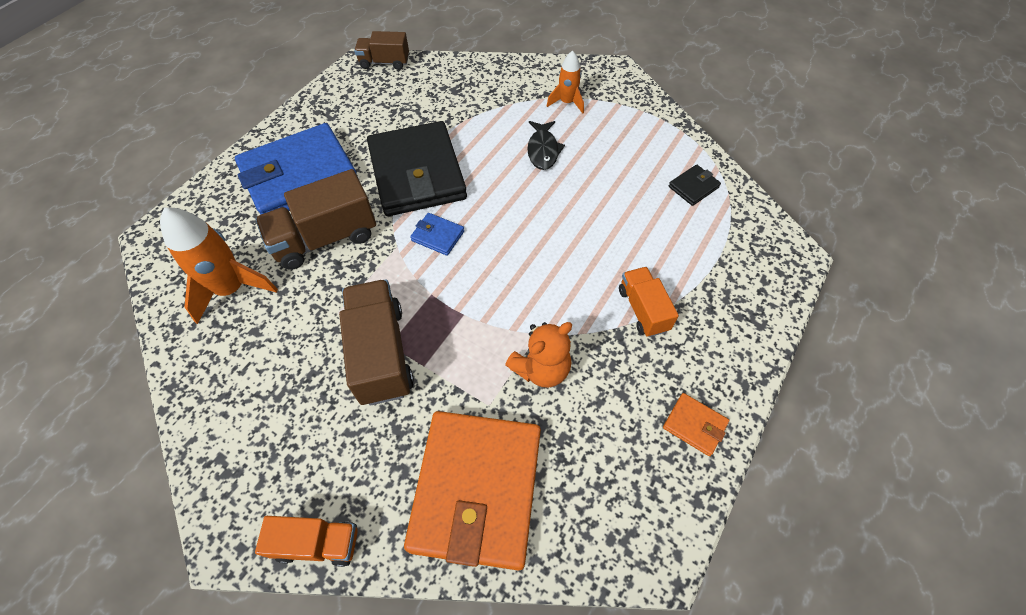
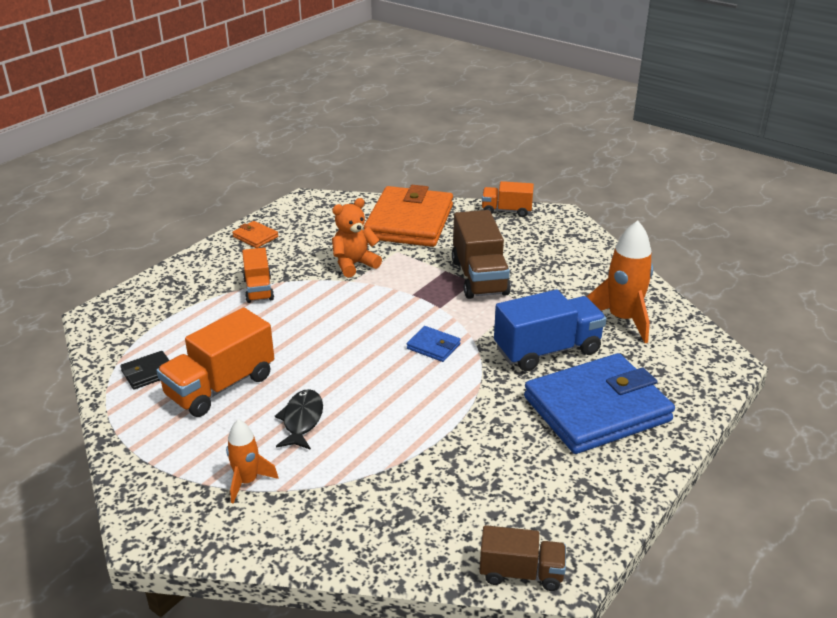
camera: 175 degrees left, 25 degrees down
brown truck [255,169,376,270] -> blue truck [494,290,606,371]
black wallet [367,121,467,216] -> none
none -> orange truck [157,307,274,417]

